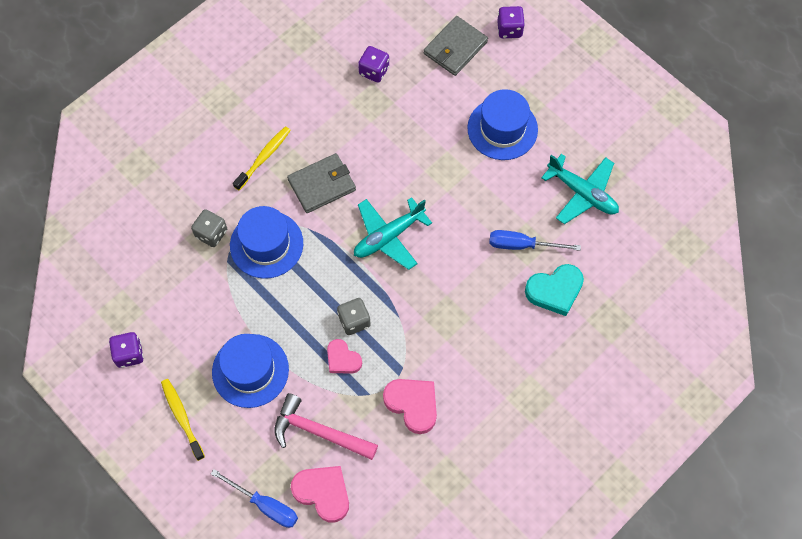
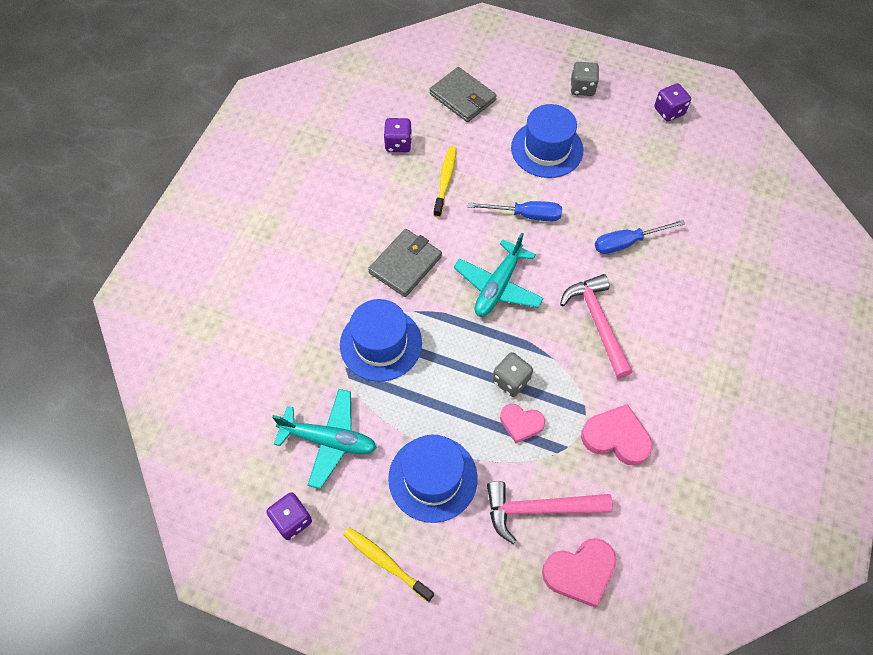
camera: 25 degrees left, 5 degrees down
grey dice [191,209,227,247] -> grey dice moved to [571,62,599,96]
blue screwdriver [211,469,298,528] -> blue screwdriver moved to [468,201,562,221]
yellow toothbrush [233,126,291,190] -> yellow toothbrush moved to [433,146,457,218]
pink heart [291,466,349,522] -> pink heart turned 150 degrees clockwise [542,538,616,608]
grey wallet [424,16,488,76] -> grey wallet turned 60 degrees counterclockwise [430,67,497,122]
purple dice [497,6,525,38] -> purple dice moved to [654,83,691,122]
turquoise heart [525,264,584,316] -> none
turquoise plane [541,154,619,224] -> turquoise plane moved to [272,389,377,489]
none -> pink hammer [560,274,633,378]

